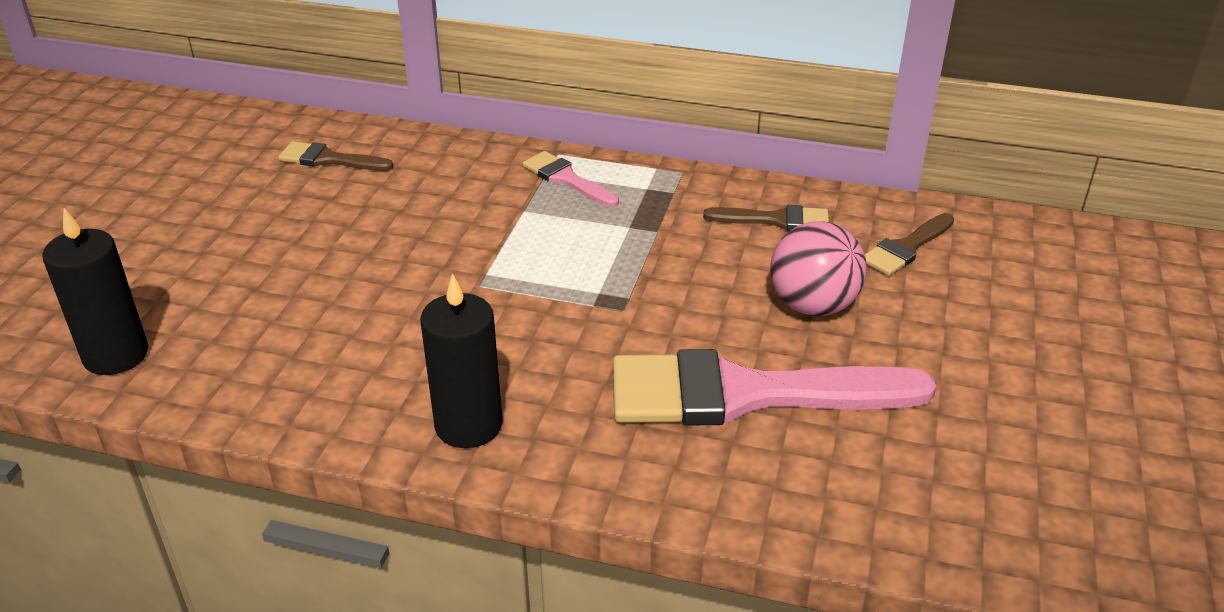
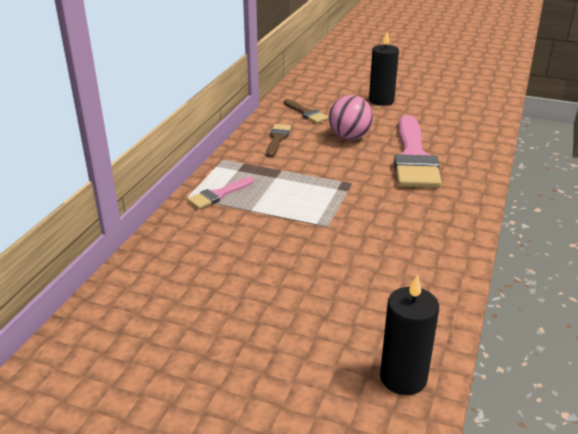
camera: 85 degrees left, 5 degrees down
brown brush [278,141,393,171] -> none
black candle [420,273,502,448] -> black candle moved to [369,31,399,106]

